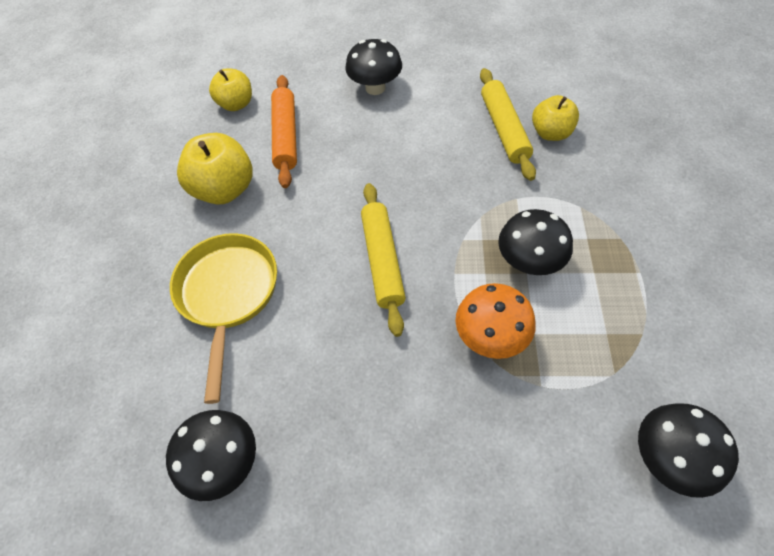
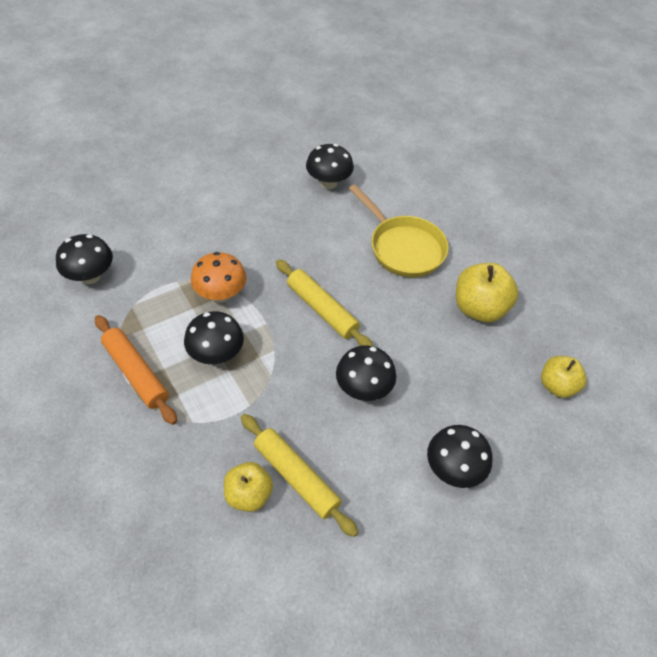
camera: 140 degrees right, 5 degrees down
orange rolling pin [271,75,297,188] -> orange rolling pin moved to [95,315,177,425]
none -> black mushroom [336,345,396,401]

